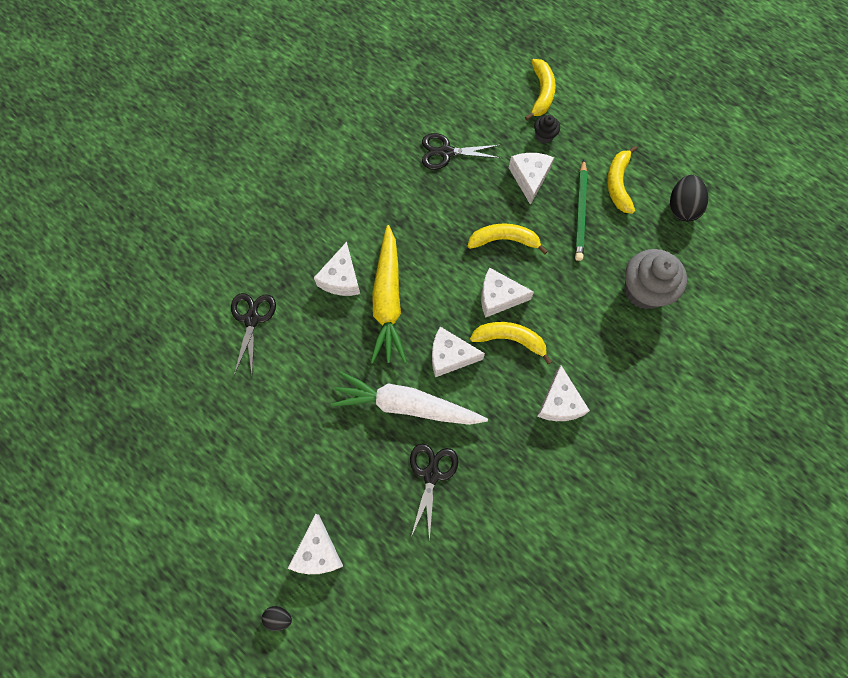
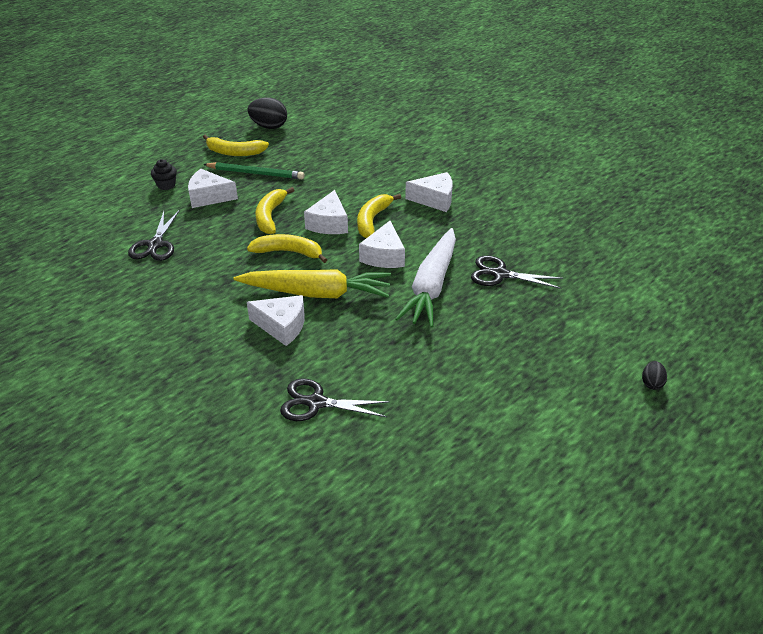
camera: 85 degrees left, 30 degrees down
white cheese [288,514,343,574] -> none
yellow banana [525,59,556,121] -> yellow banana moved to [247,234,327,263]
grey cupcake [625,249,687,309] -> none

